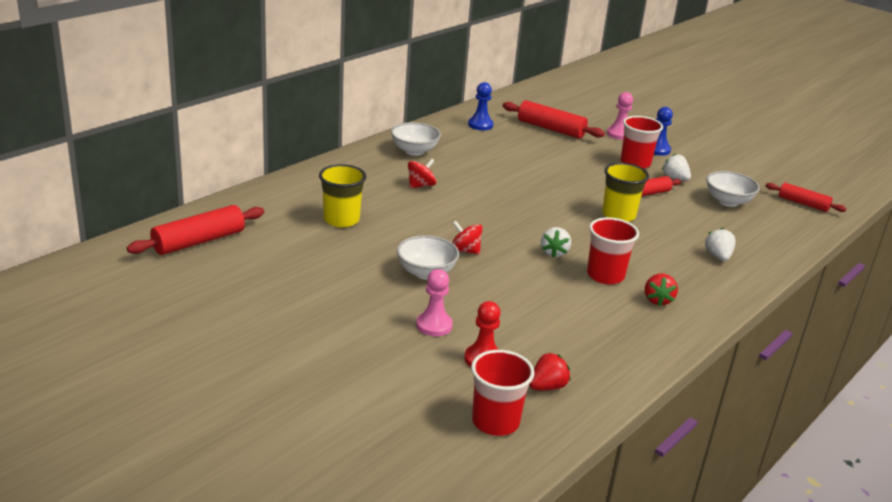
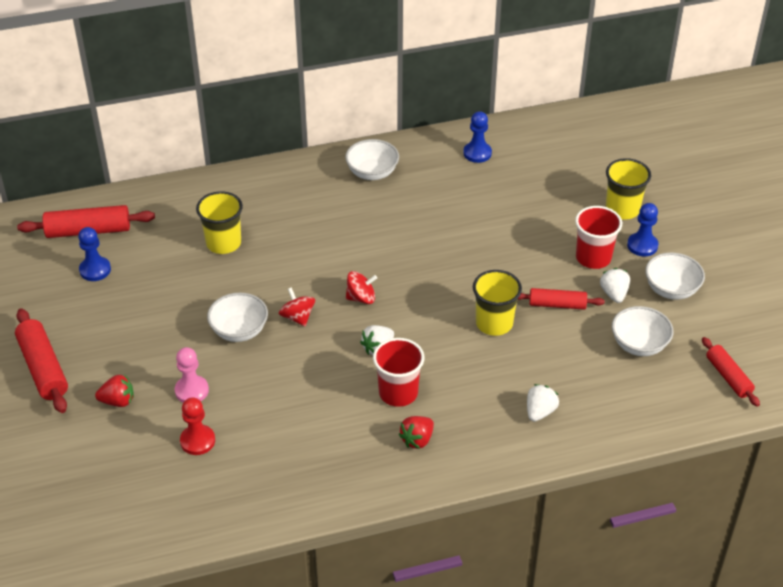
camera: 35 degrees right, 15 degrees up
red spinning top [408,158,436,188] -> red spinning top moved to [346,271,377,304]
red cup [471,350,535,436] -> none
red rolling pin [502,100,605,139] -> red rolling pin moved to [15,308,68,413]
red strawberry [529,352,571,391] -> red strawberry moved to [95,374,134,407]
pink pawn [607,92,633,140] -> yellow cup [606,158,651,220]
none -> blue pawn [78,227,111,281]
none -> white bowl [645,252,705,300]

